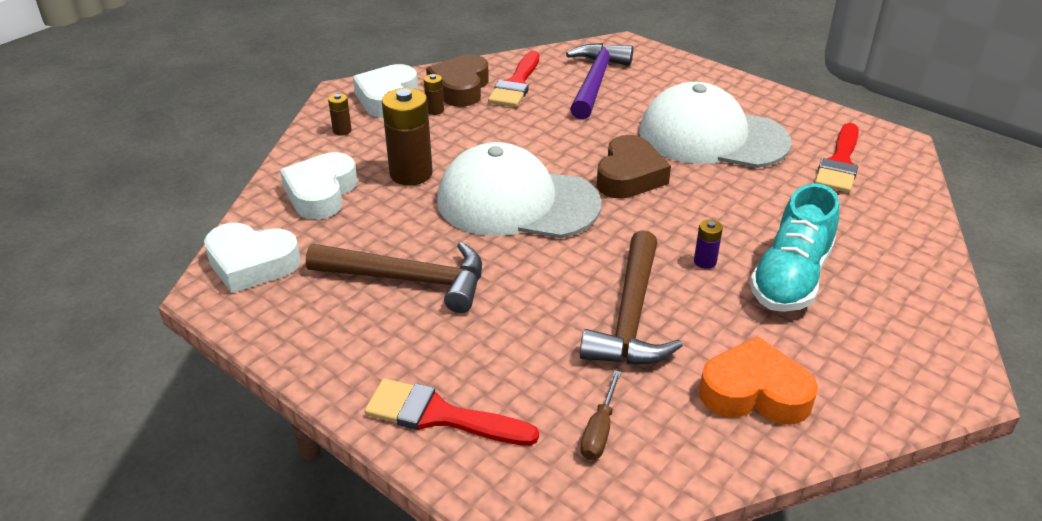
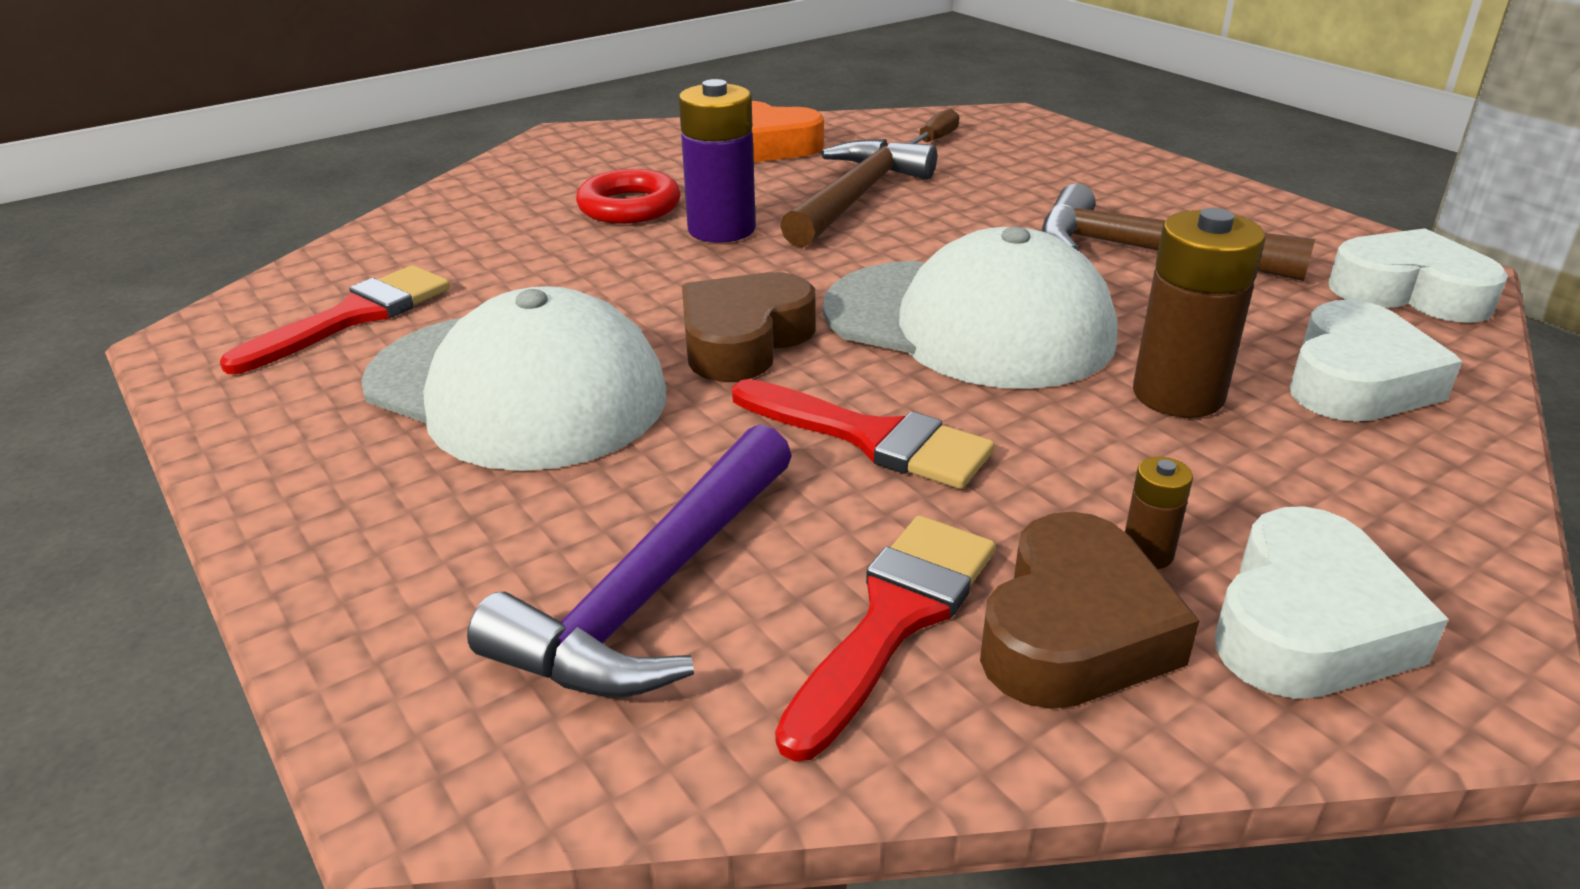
camera: 165 degrees left, 5 degrees down
brown battery [328,93,352,135] -> none
red brush [364,378,539,446] -> red brush moved to [732,379,995,489]
purple battery [694,219,723,269] -> purple battery [679,79,756,243], size x2.14
turquoise shoe [750,183,839,312] -> red ring [576,169,681,224]

